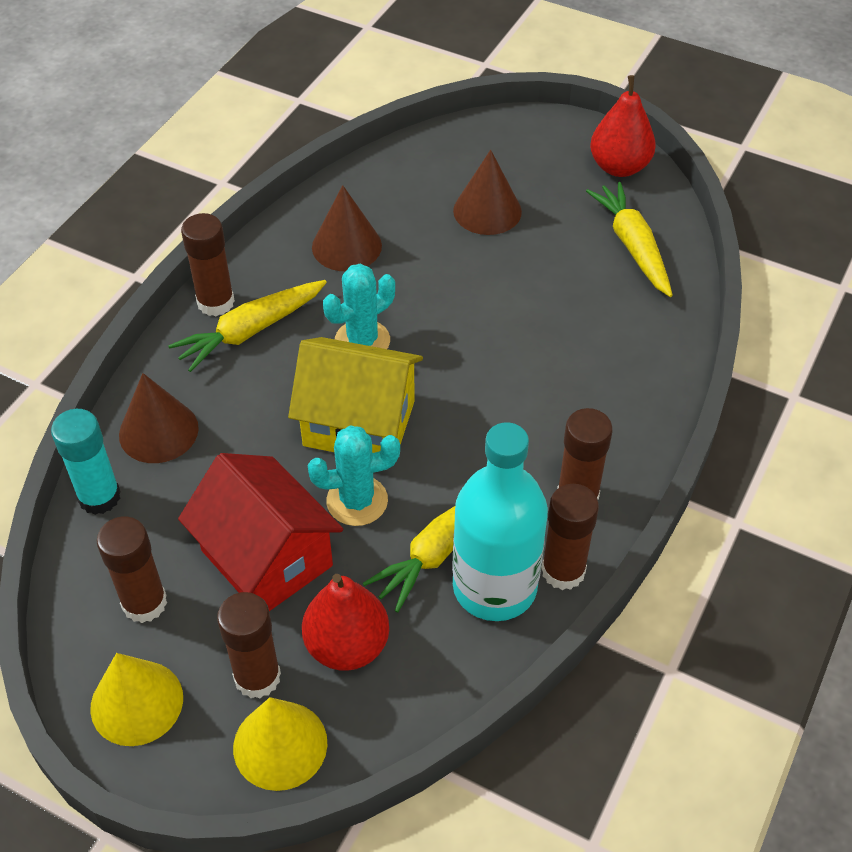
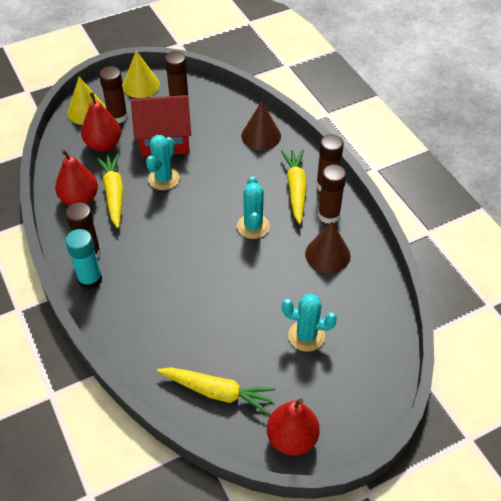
camera: 125 degrees right, 0 degrees up
turquoise glue stick [51,409,121,515] -> turquoise glue stick moved to [65,229,102,289]
yellow house [288,337,423,453] -> none
turquoise bottle [452,422,548,621] -> red pear [55,150,98,206]
brown cone [453,150,522,235] -> turquoise cactus [282,294,337,352]
brown glue stick [541,484,599,590] -> brown glue stick moved to [318,164,347,224]

